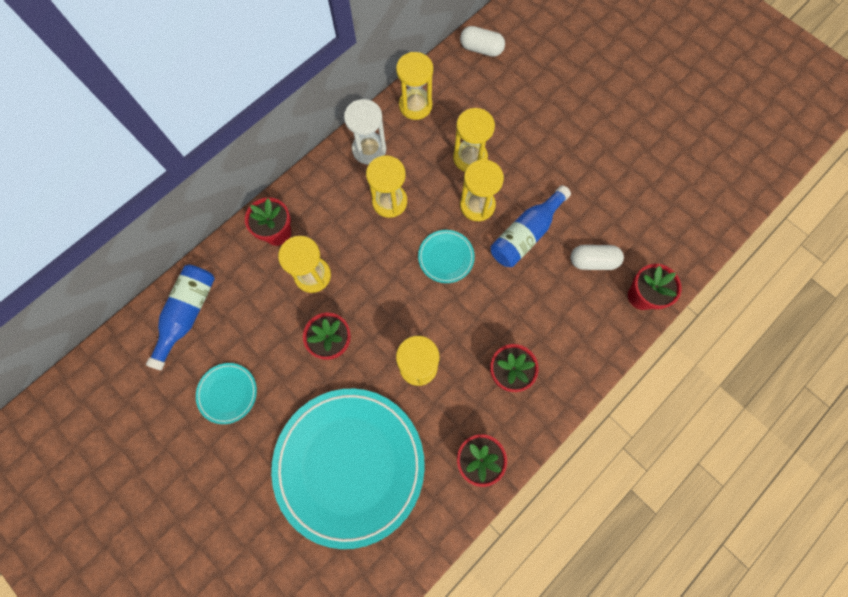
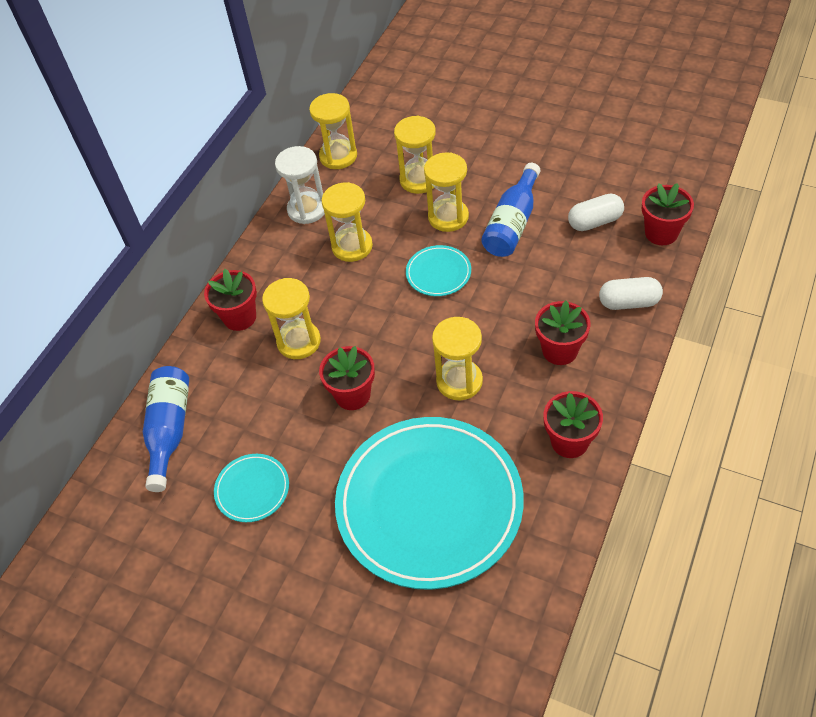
camera: 15 degrees left, 20 degrees down
white capsule [460,26,505,57] -> white capsule moved to [599,277,663,310]

